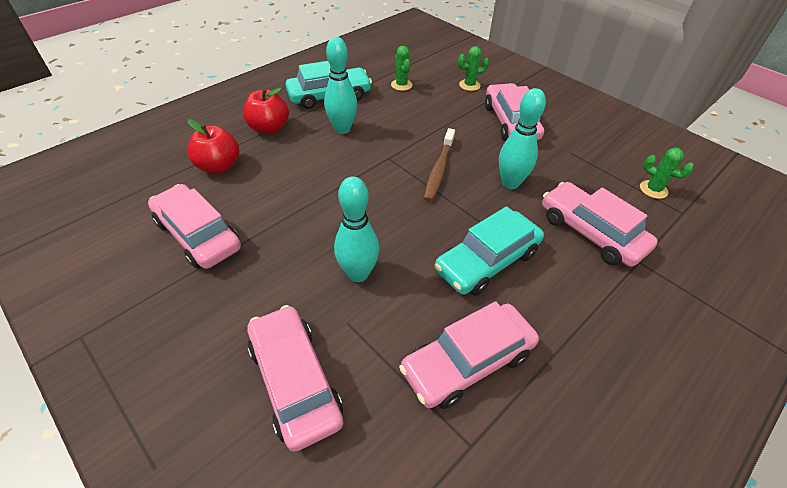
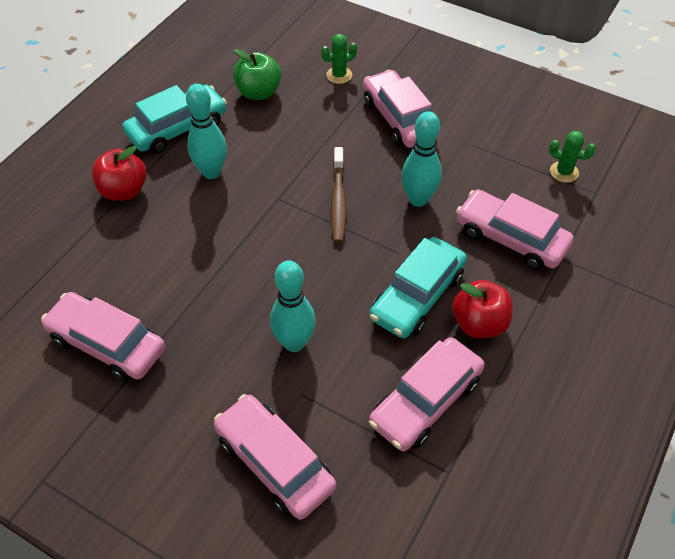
camera: 15 degrees left, 5 degrees up
red apple [188,119,239,173] -> red apple moved to [452,280,513,338]
green cactus [391,46,413,91] -> green apple [233,49,281,100]

